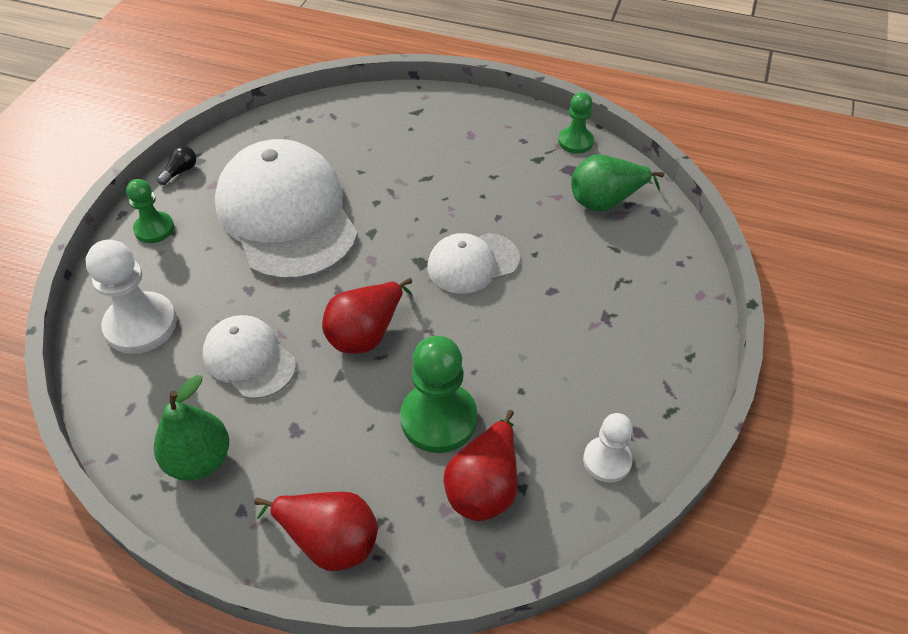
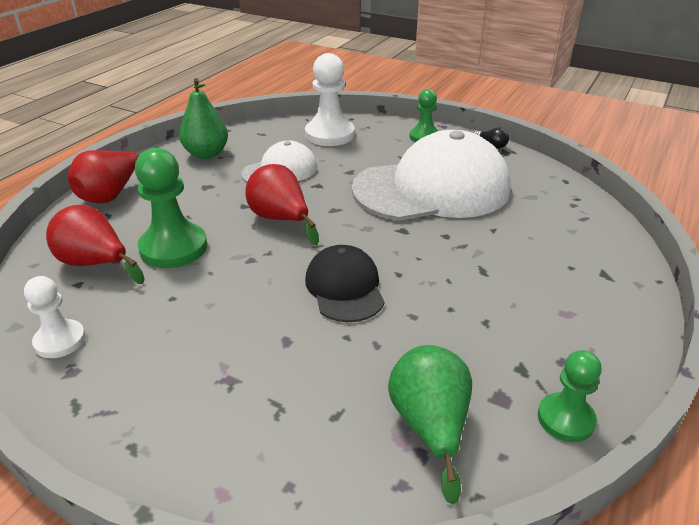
camera: 100 degrees right, 15 degrees down
white cap [428,233,520,294] -> black cap [305,245,385,322]

